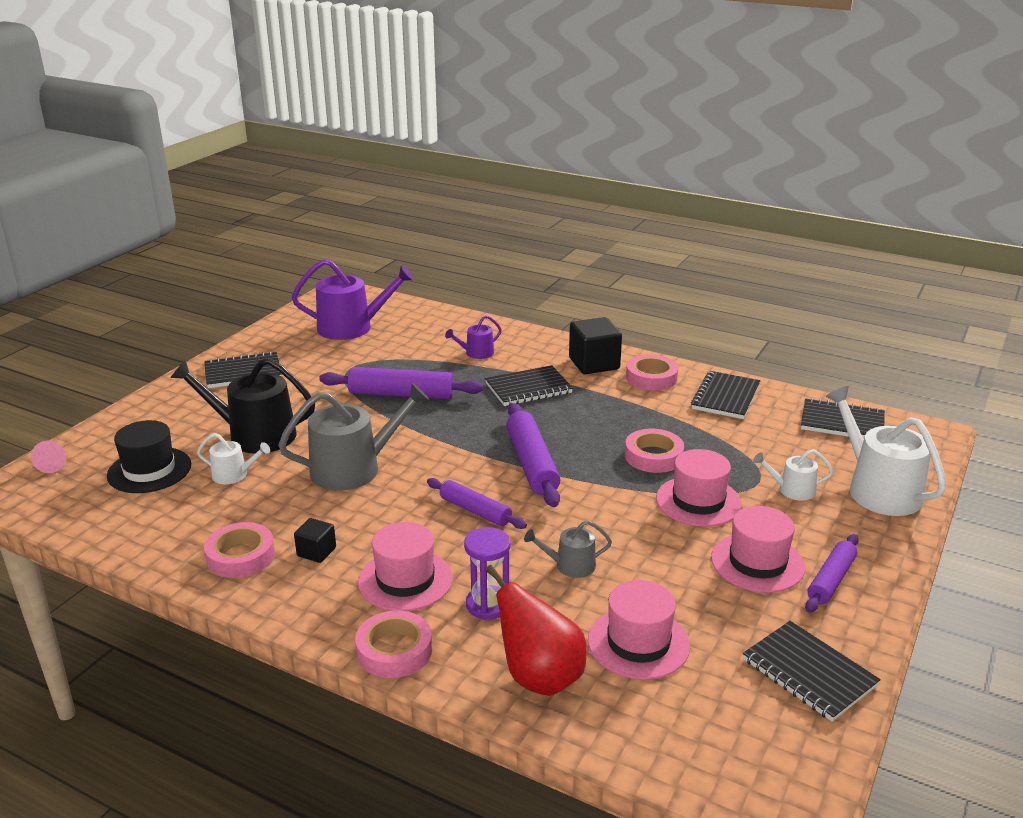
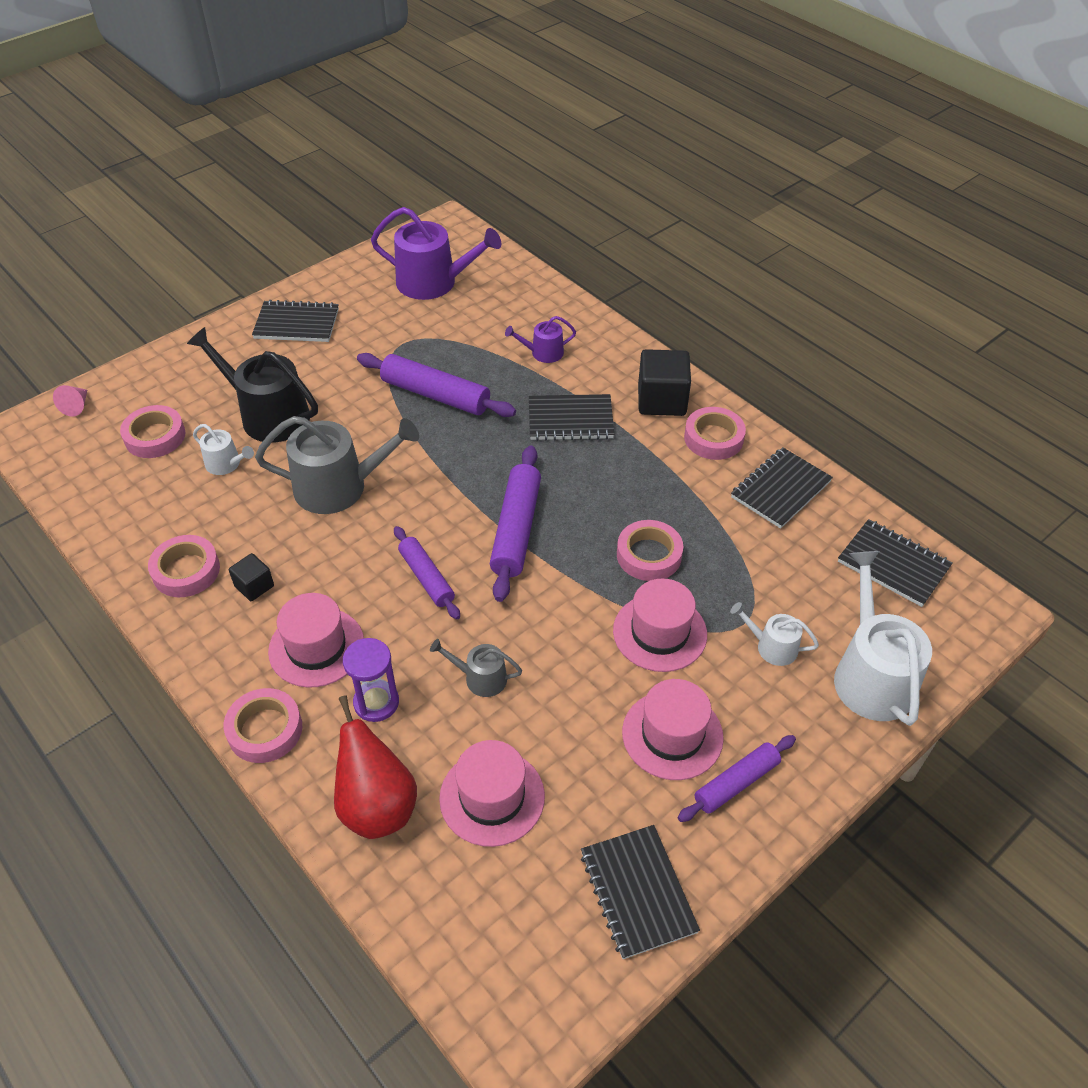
camera: 20 degrees right, 20 degrees up
black hat [107,420,191,493] -> pink tape [120,405,185,458]

